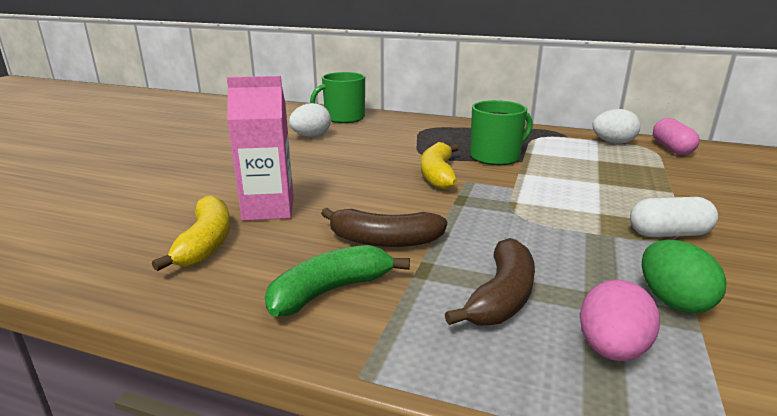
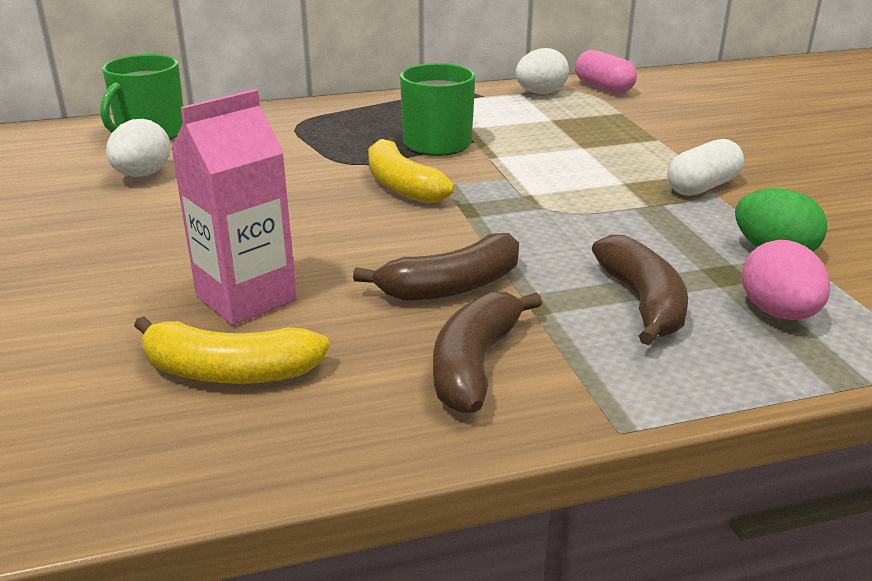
camera: 35 degrees left, 5 degrees up
yellow banana [152,196,230,271] -> yellow banana turned 135 degrees clockwise [134,316,330,384]
green banana [265,245,410,317] -> brown banana [433,292,542,413]

